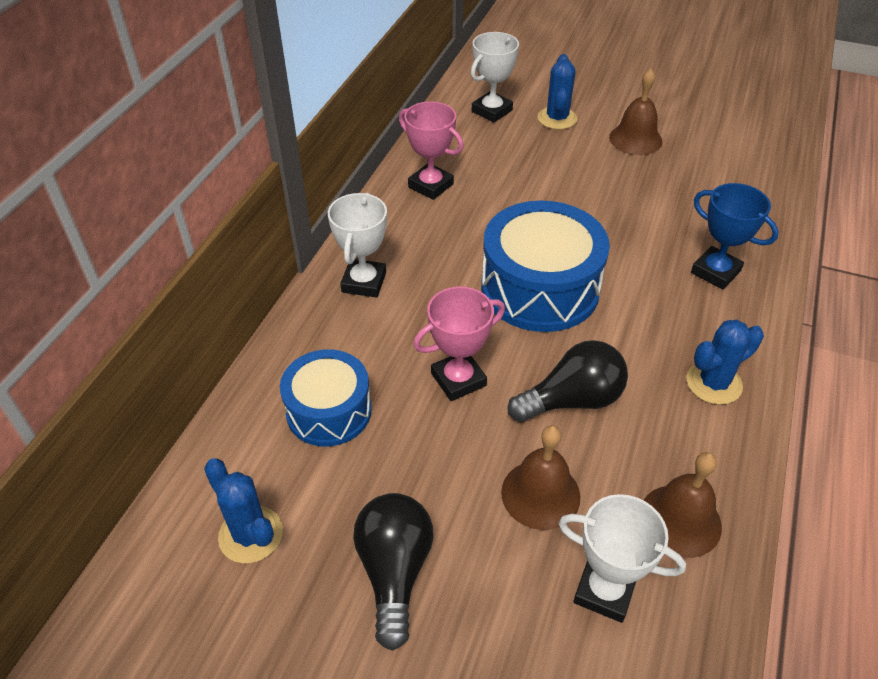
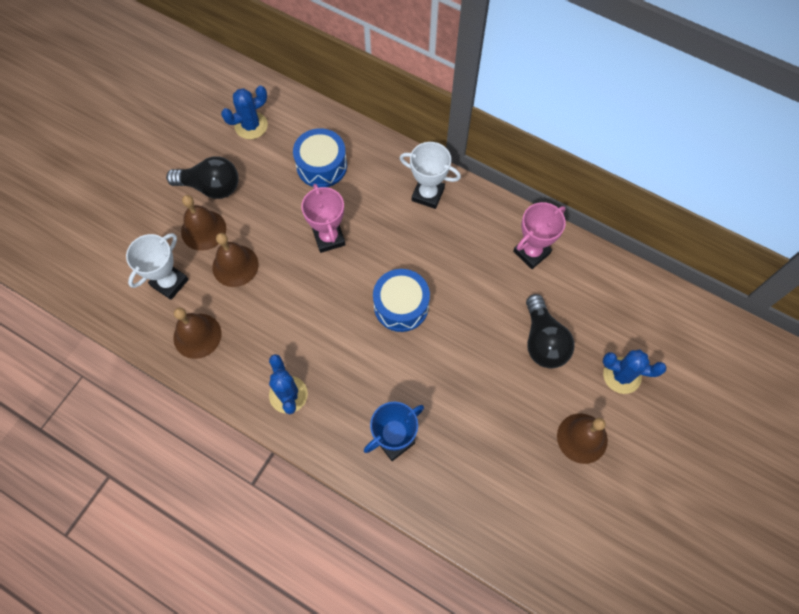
camera: 100 degrees right, 20 degrees up
white trophy [471,32,519,123] -> none
blue drum [481,200,610,332] -> blue drum [373,269,430,332], size x0.63
black light bulb [508,340,628,422] -> black light bulb moved to [526,294,574,368]
none -> brown bell [181,195,226,251]

